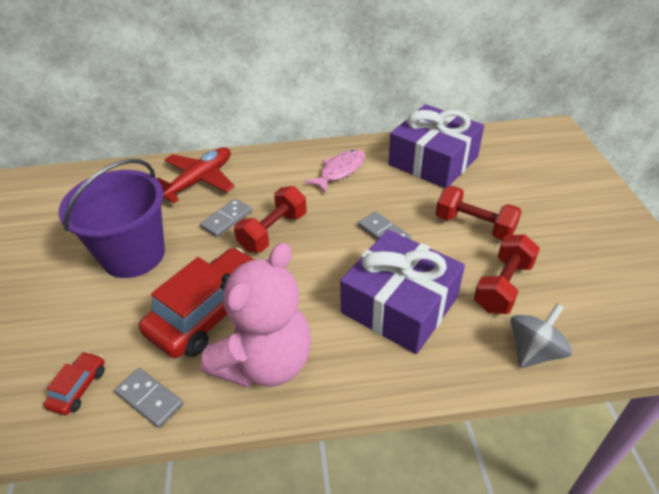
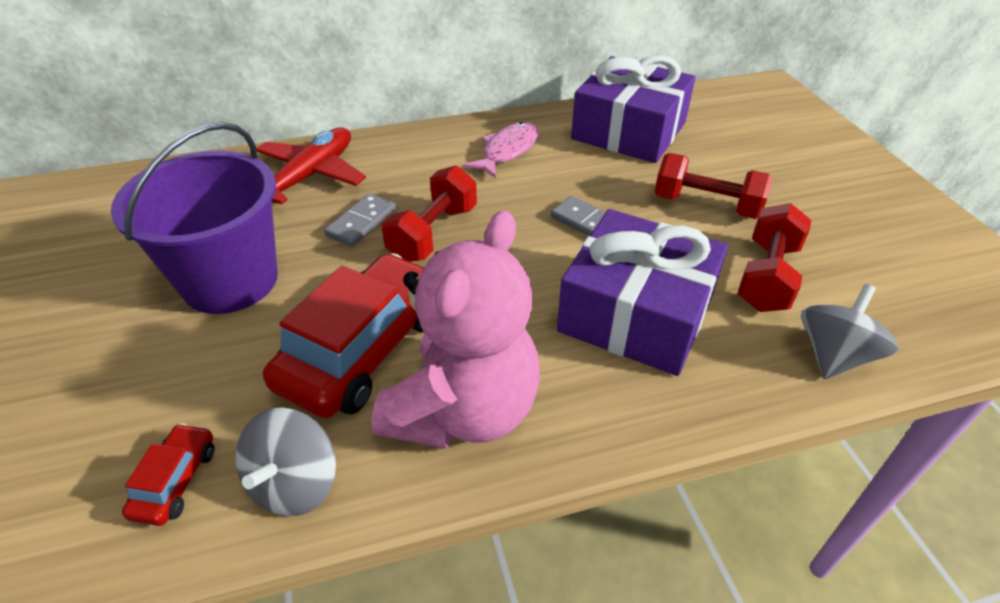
camera: 10 degrees left, 0 degrees up
grey domino [114,368,183,428] -> grey spinning top [235,407,336,516]

